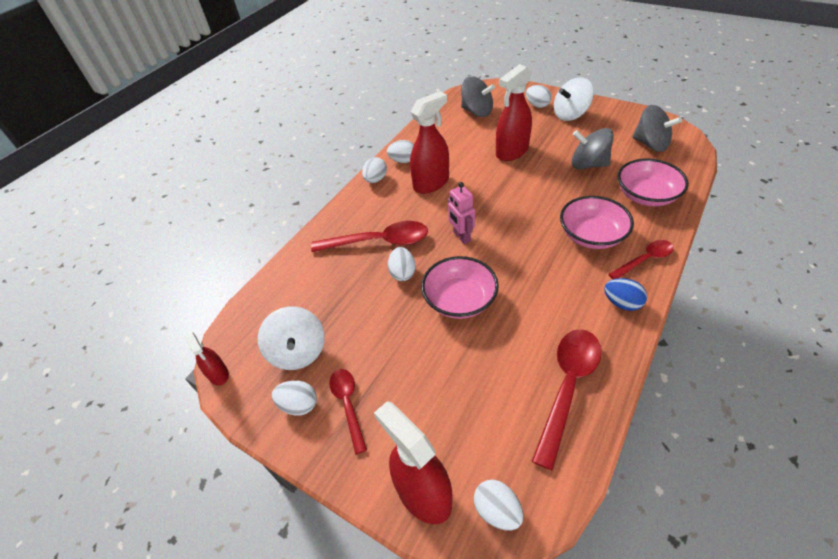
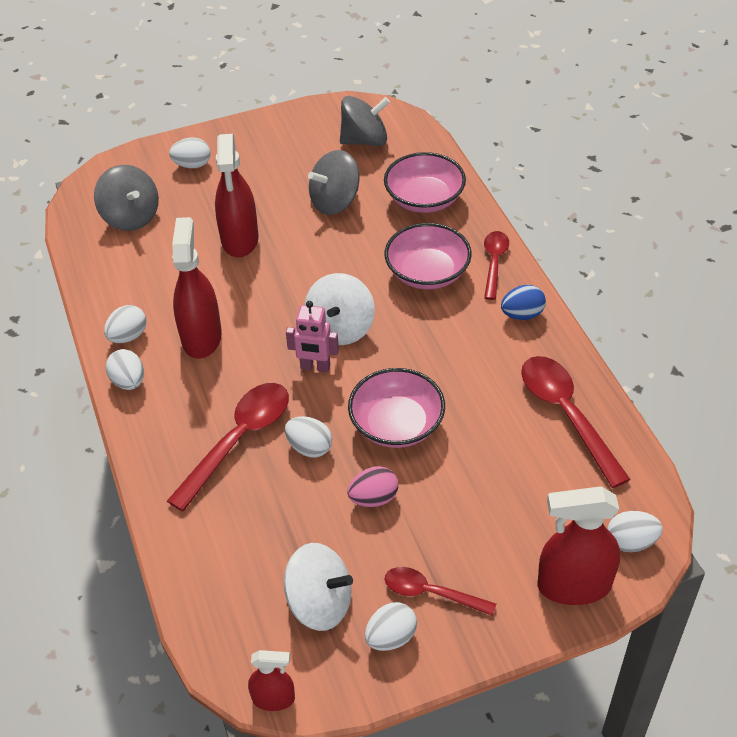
camera: 55 degrees left, 0 degrees up
grey spinning top [461,76,495,117] -> grey spinning top turned 75 degrees clockwise [94,165,159,231]
white spinning top [554,77,594,121] -> white spinning top moved to [304,273,375,345]
none -> pink egg [347,466,398,507]

